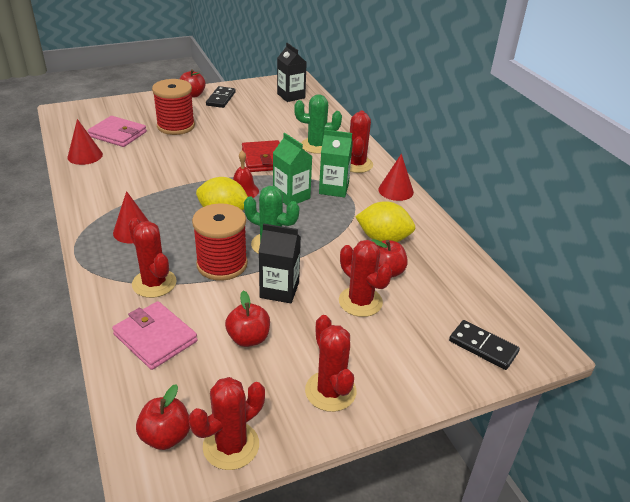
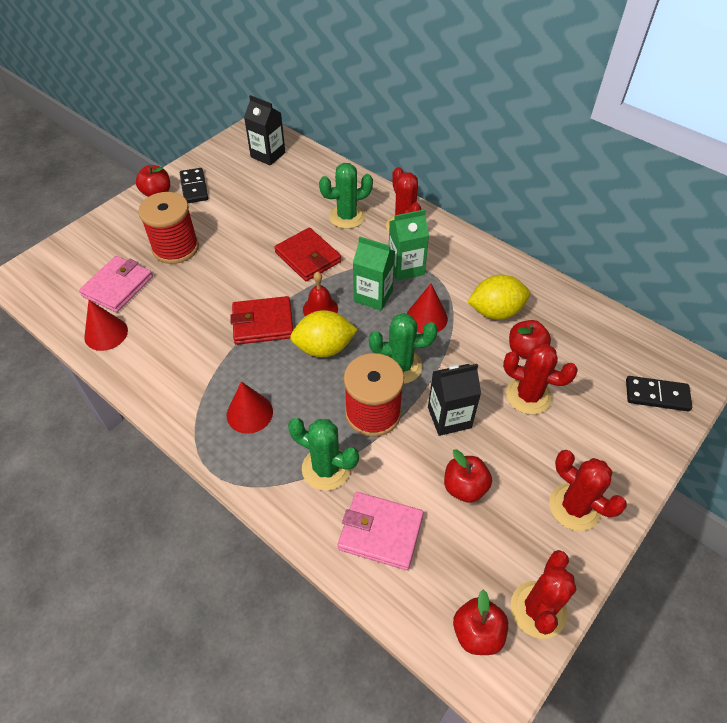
camera: 25 degrees left, 15 degrees up
pink wallet [87,116,147,147] -> pink wallet turned 60 degrees counterclockwise [79,256,153,312]
red cactus [128,218,176,298] -> green cactus [288,418,359,491]
red cone [379,154,414,201] -> red cone moved to [407,284,448,333]
none -> red wallet [230,296,293,345]

